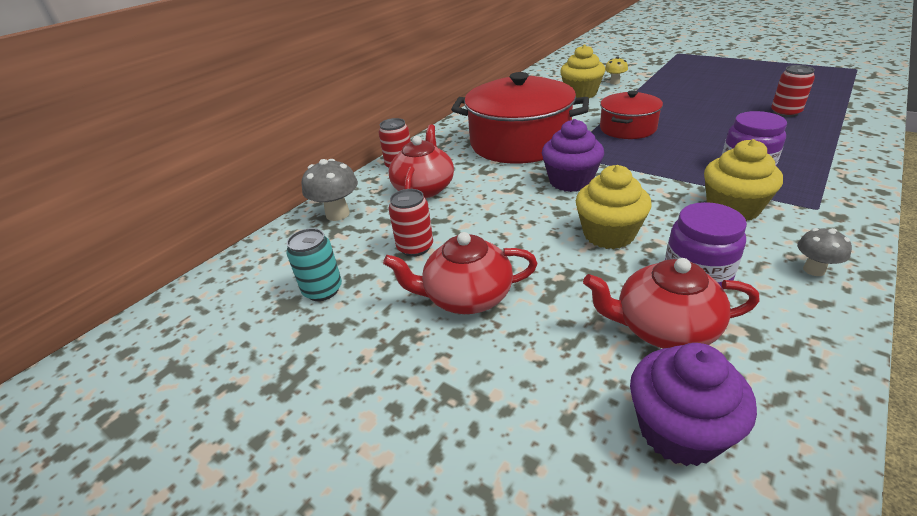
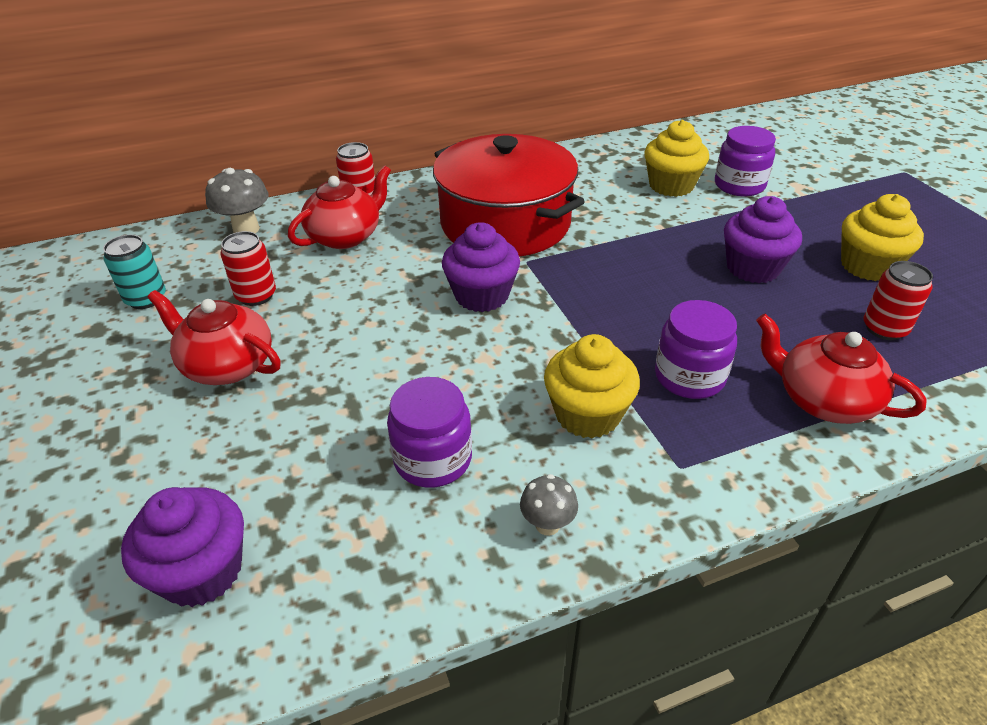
camera: 30 degrees right, 5 degrees up
yellow cupcake [576,165,652,249] -> yellow cupcake moved to [841,194,924,281]
red teapot [583,258,760,348] -> red teapot moved to [756,314,927,424]
red pot [600,90,663,139] -> none
yellow mushroom [605,57,628,84] -> purple jar [715,126,776,196]
none -> purple cupcake [724,196,802,283]

